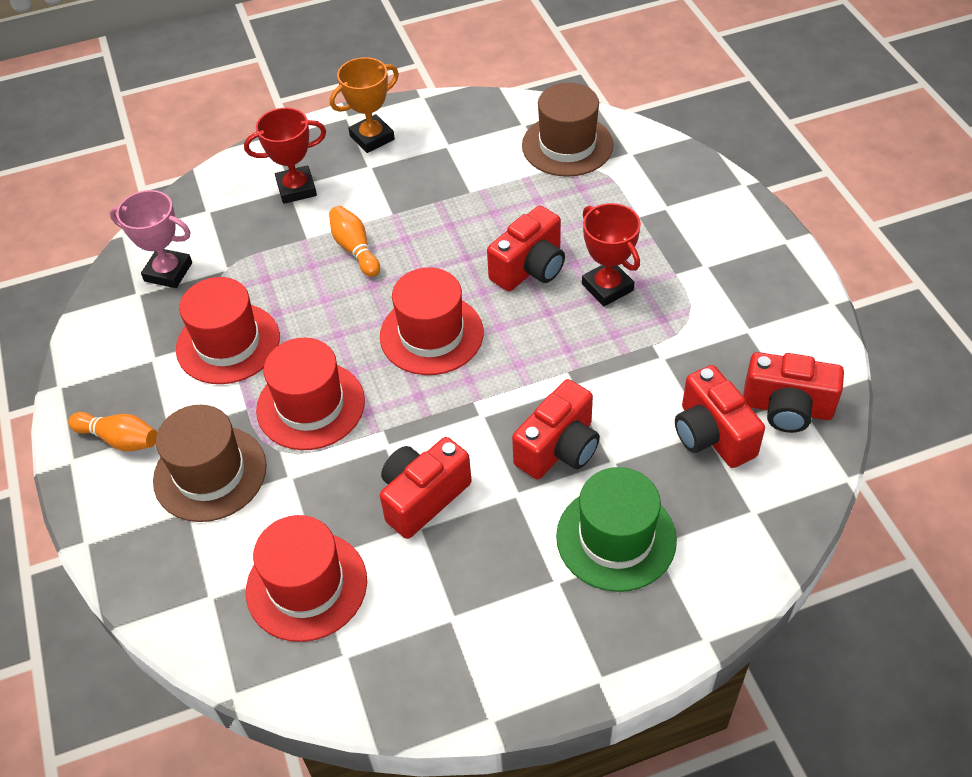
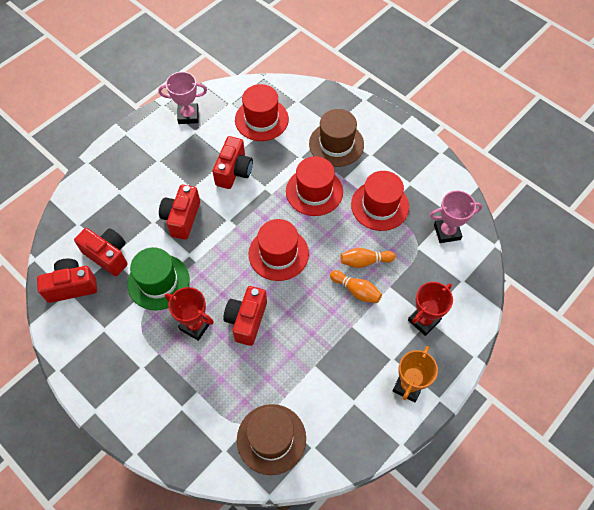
camera: 150 degrees right, 10 degrees up
orange bowling pin [68,412,157,451] -> orange bowling pin moved to [341,248,395,268]
green hat [556,467,677,592] -> green hat moved to [127,247,190,310]
none -> pink trophy [158,72,207,124]

